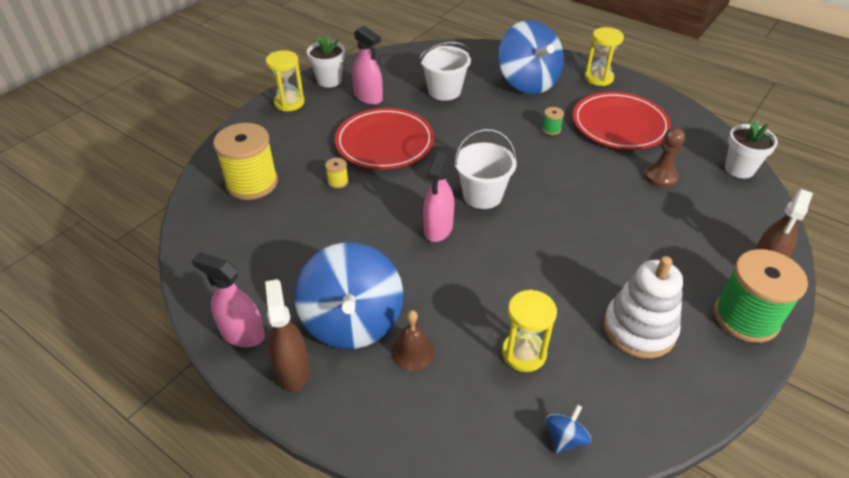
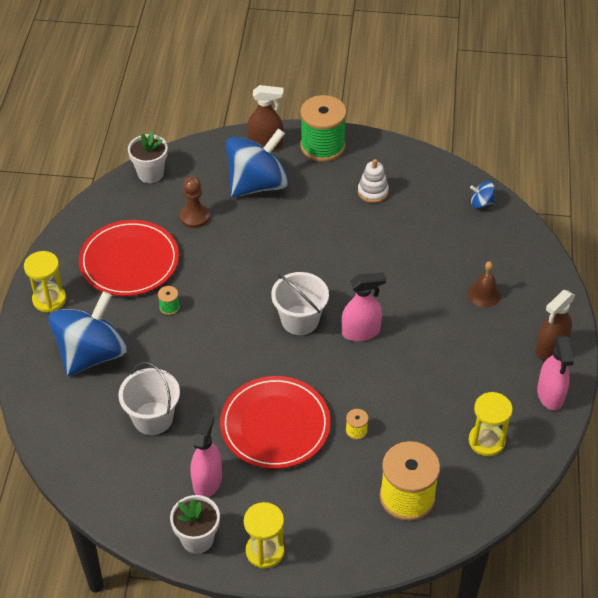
camera: 120 degrees left, 5 degrees up
blue spinning top [295,242,403,349] -> blue spinning top moved to [226,128,289,197]
yellow hourglass [502,290,557,372] -> yellow hourglass moved to [469,392,513,456]
white stacking toy [604,256,683,358] -> white stacking toy [358,159,389,203], size x0.59

